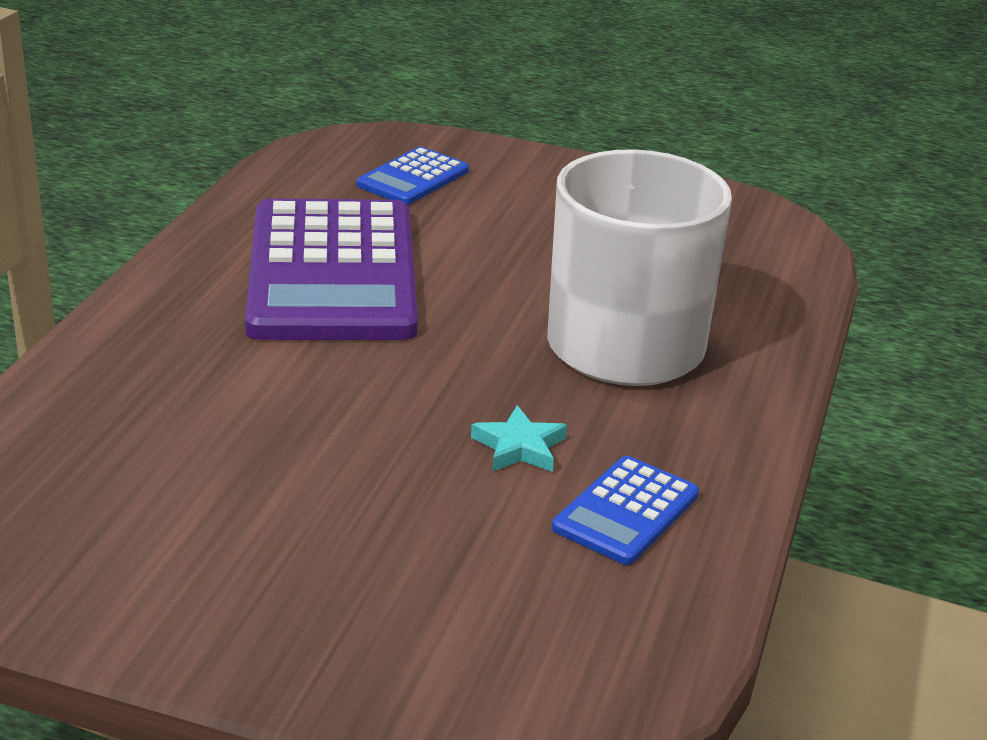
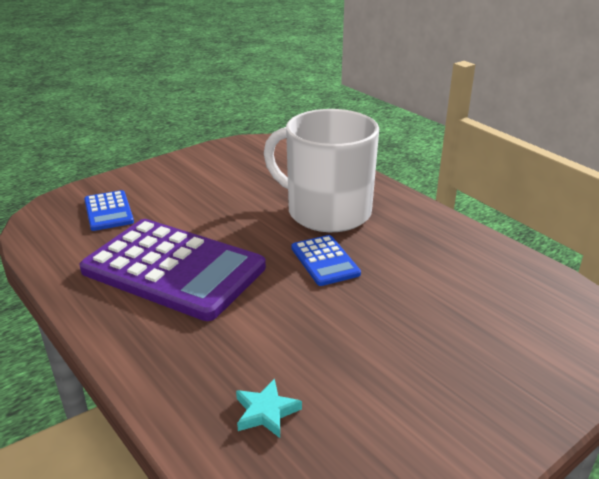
camera: 55 degrees left, 0 degrees up
turquoise star [471,405,567,472] -> turquoise star moved to [236,378,302,438]
blue calculator [552,456,699,565] -> blue calculator moved to [291,235,361,286]

